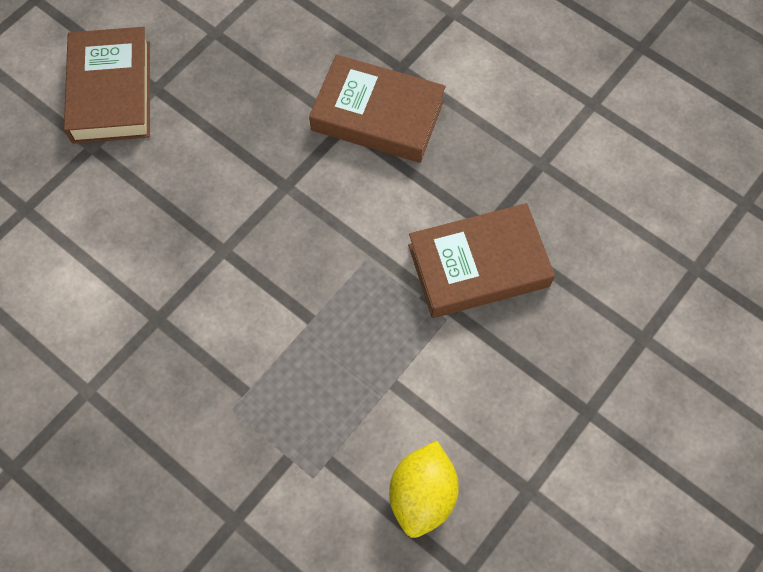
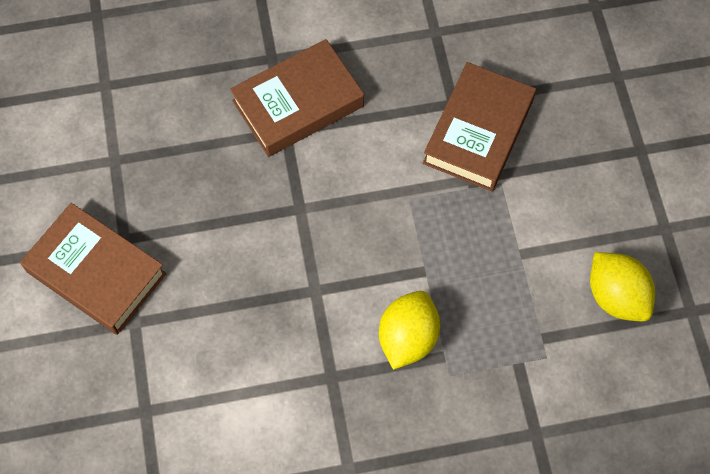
camera: 50 degrees left, 0 degrees up
none -> yellow lemon [379,291,440,370]

